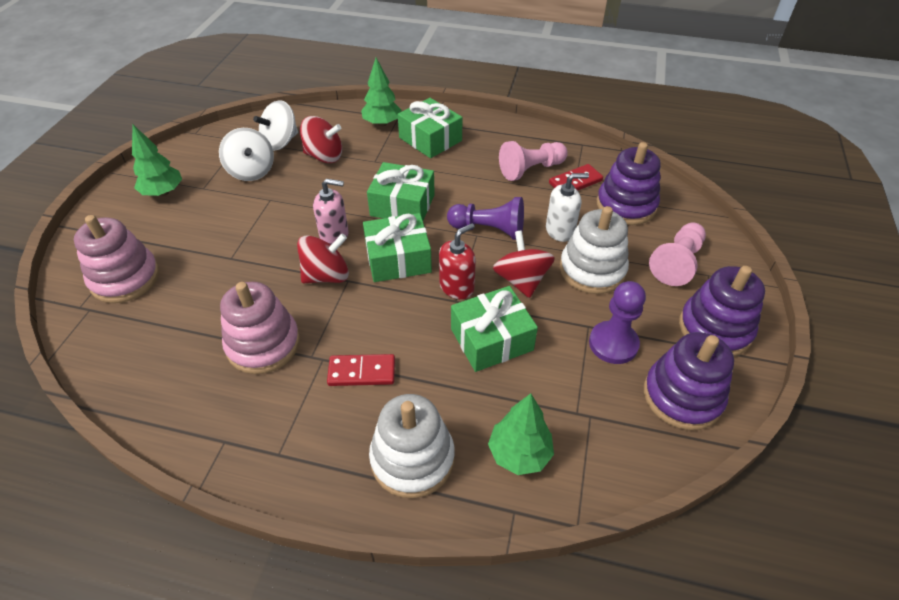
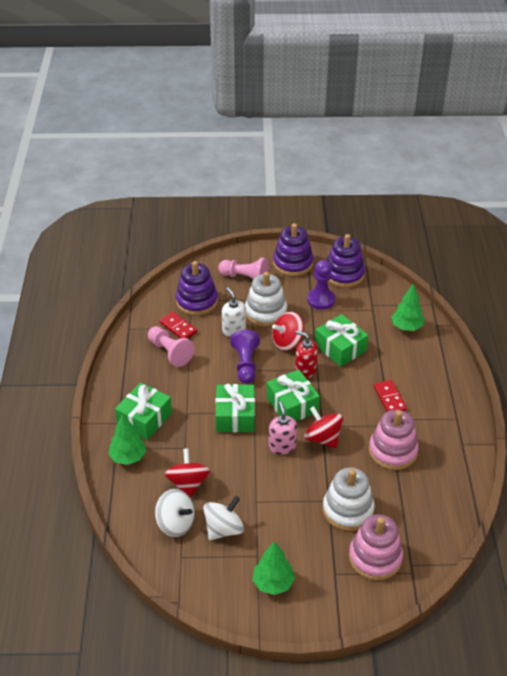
camera: 105 degrees left, 5 degrees down
white stacking toy [369,394,455,498] -> white stacking toy moved to [323,468,375,531]

